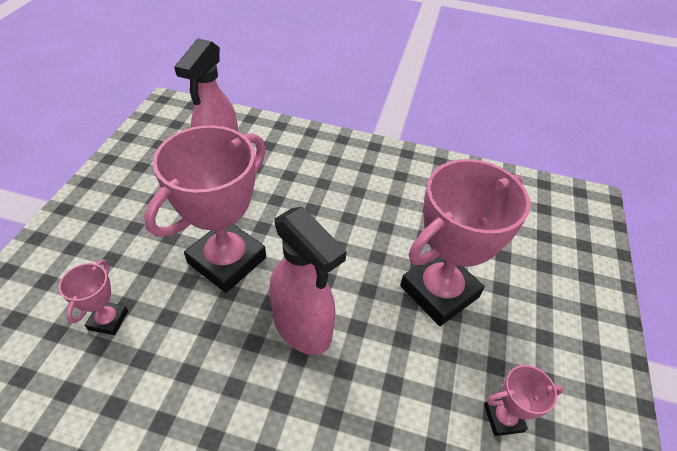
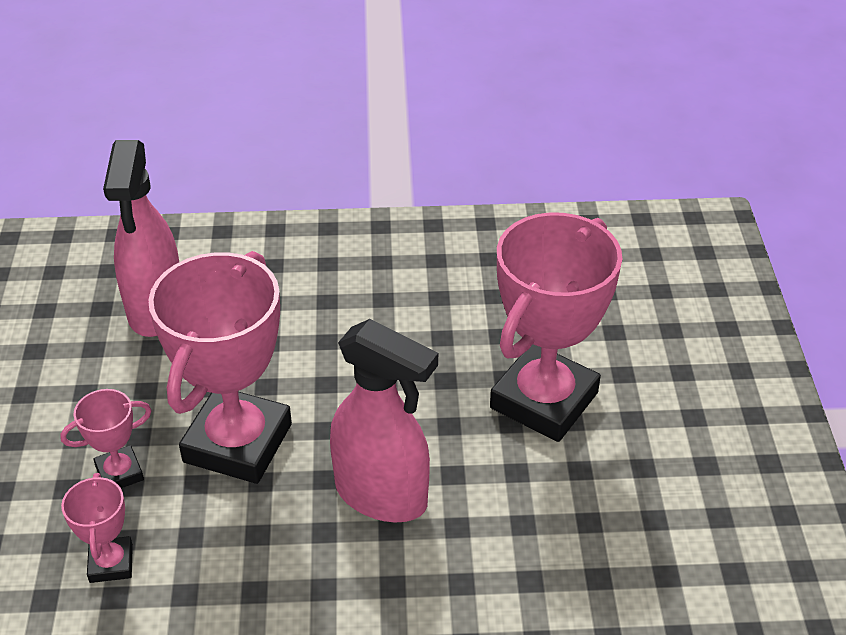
camera: 15 degrees left, 5 degrees down
pink trophy [484,365,564,436] -> pink trophy moved to [60,389,152,488]

